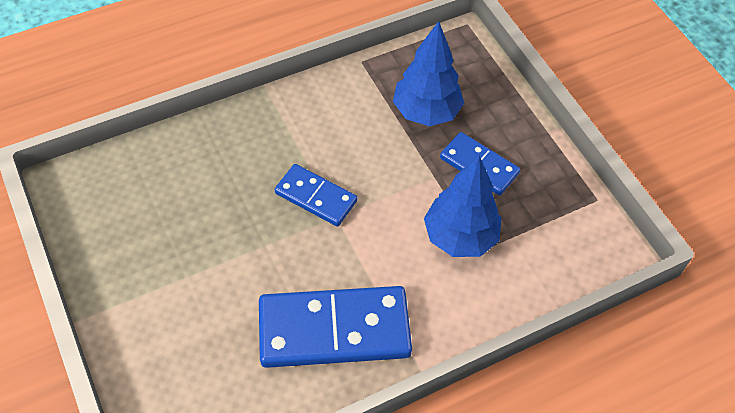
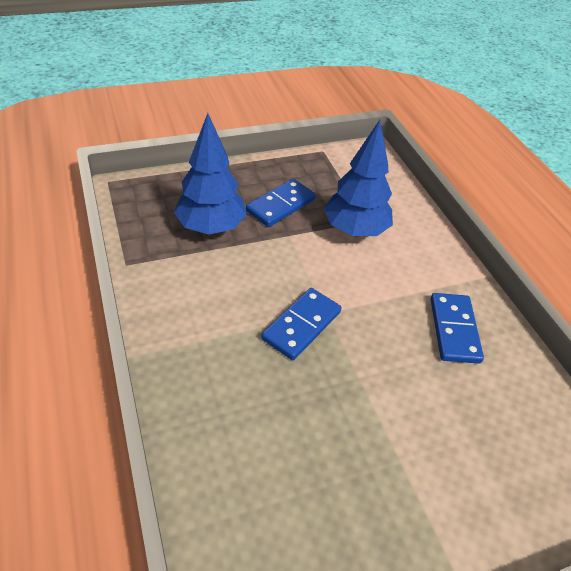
camera: 85 degrees left, 10 degrees down
blue domino [259,286,412,368] -> blue domino [430,293,484,364], size x0.56

